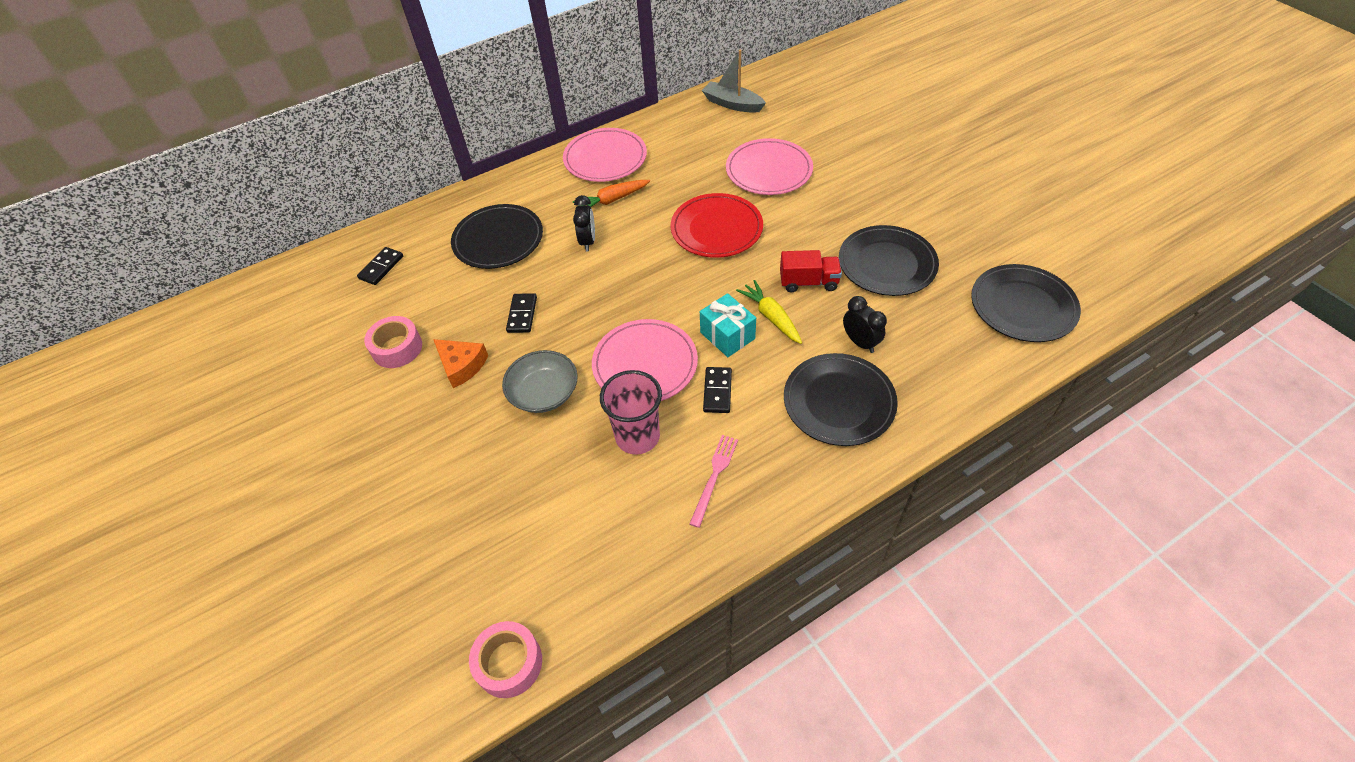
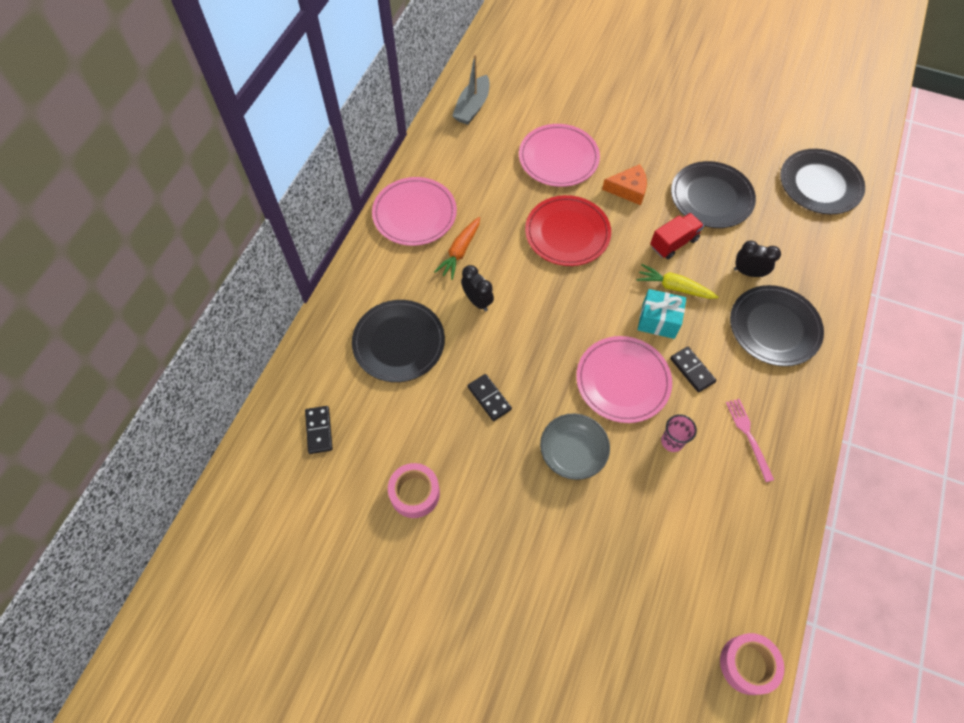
camera: 40 degrees left, 10 degrees up
orange cheese [433,339,488,388] -> orange cheese moved to [602,164,647,205]
pink cup [600,370,662,455] -> pink cup [661,414,697,452], size x0.58
grey boat [702,50,766,113] -> grey boat turned 60 degrees counterclockwise [452,55,489,125]

